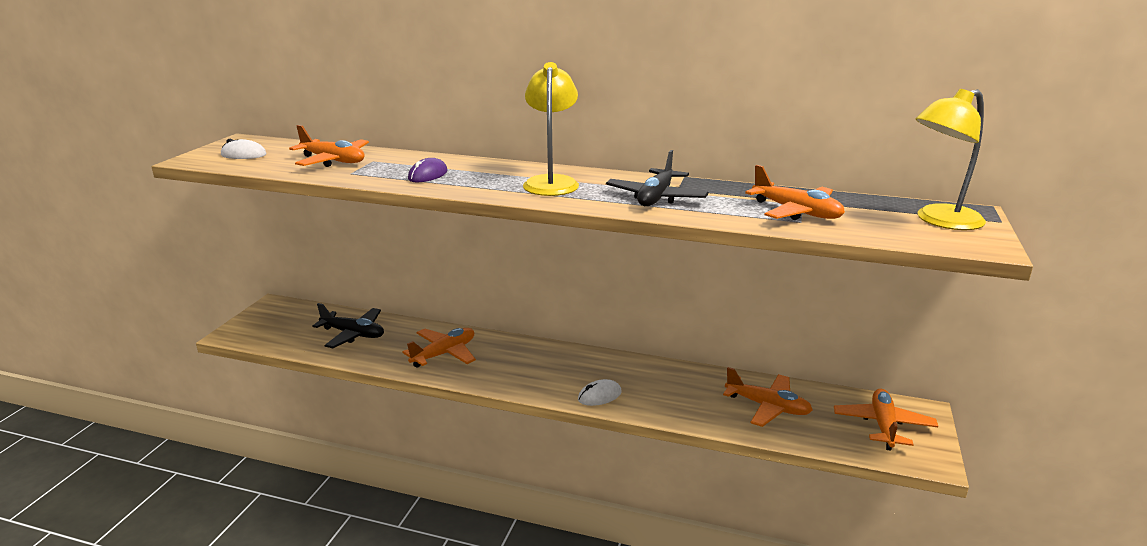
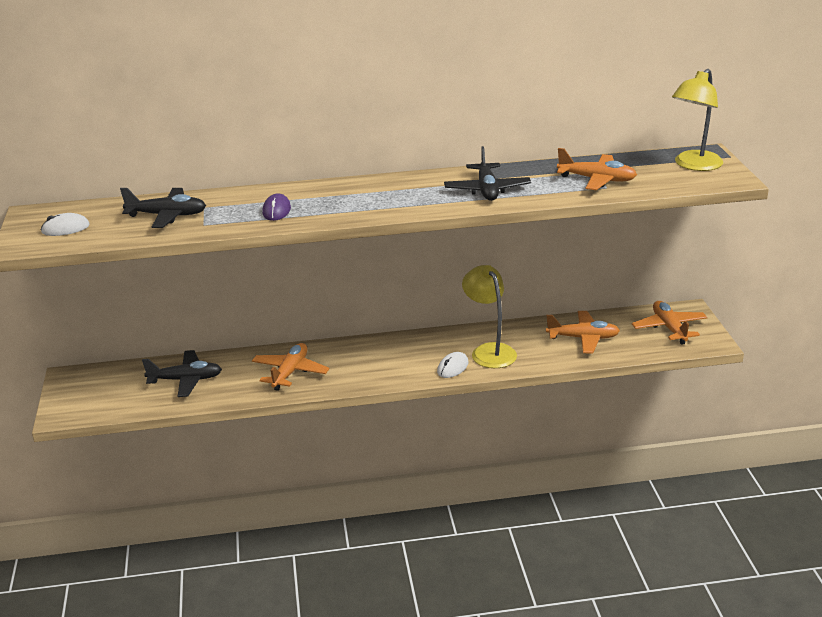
camera: 25 degrees left, 5 degrees up
orange plane [289,125,369,167] -> black plane [120,188,206,228]
yellow lamp [523,62,579,196] -> yellow lamp moved to [462,265,517,368]

